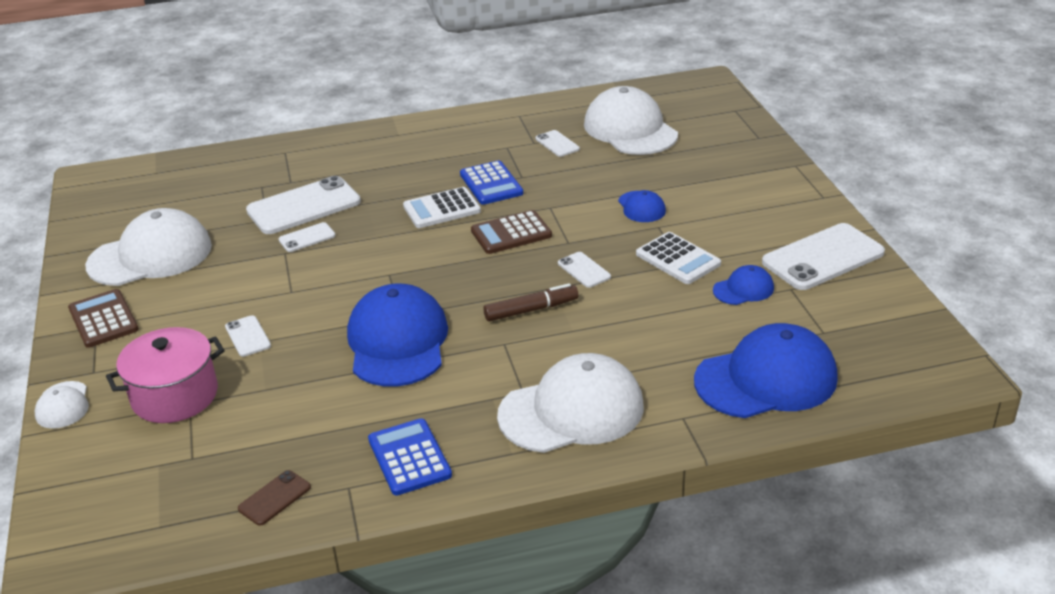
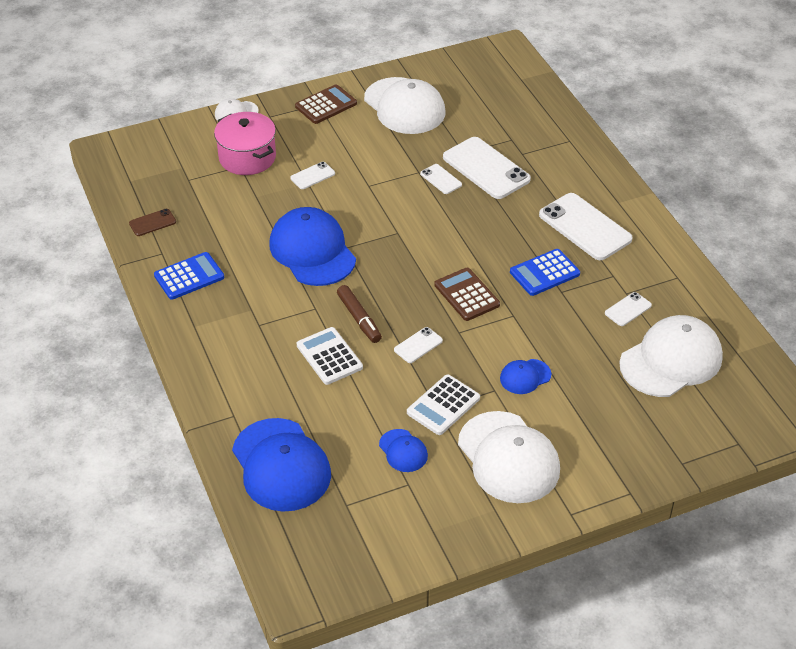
camera: 80 degrees right, 10 degrees up
brown phone [238,470,311,526] -> brown phone turned 60 degrees counterclockwise [129,209,176,236]
blue cap [347,284,448,386] -> blue cap turned 105 degrees counterclockwise [269,207,356,286]
white calculator [403,187,481,228] -> white calculator moved to [297,327,363,385]
white cap [497,353,644,453] -> white cap moved to [458,411,560,503]
white phone [762,223,885,290] -> white phone moved to [539,193,633,260]

